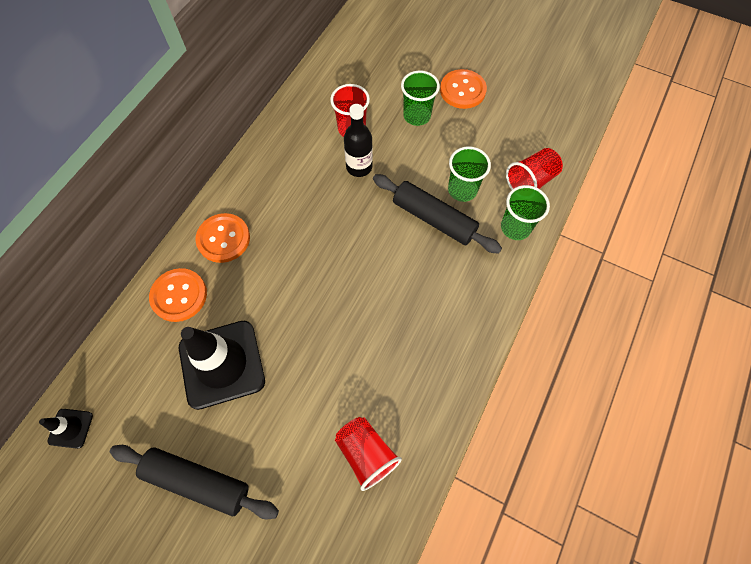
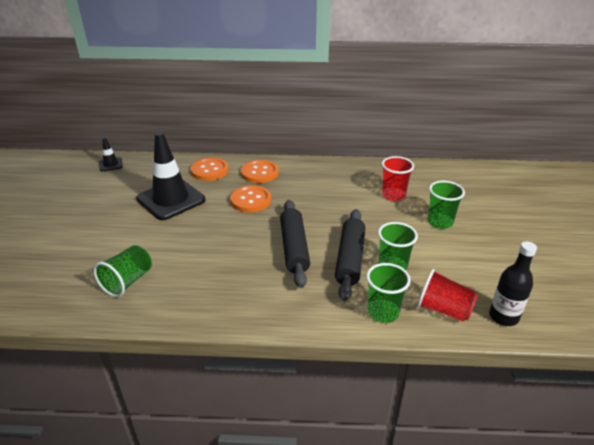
camera: 65 degrees right, 30 degrees down
black rolling pin [110,445,279,519] -> black rolling pin moved to [280,200,310,288]
red cup [335,417,402,491] -> green cup [94,245,152,297]
black bottle [344,104,373,177] -> black bottle moved to [489,241,537,326]
orange button [440,69,487,109] -> orange button moved to [230,185,271,212]

